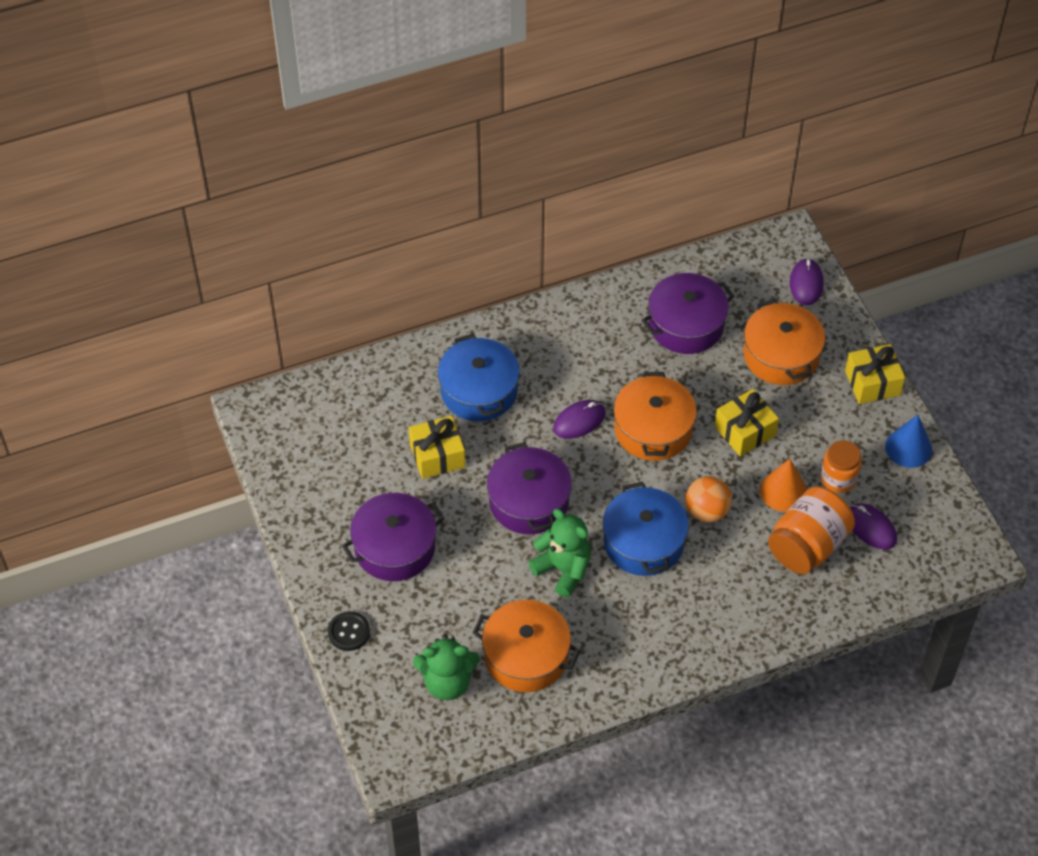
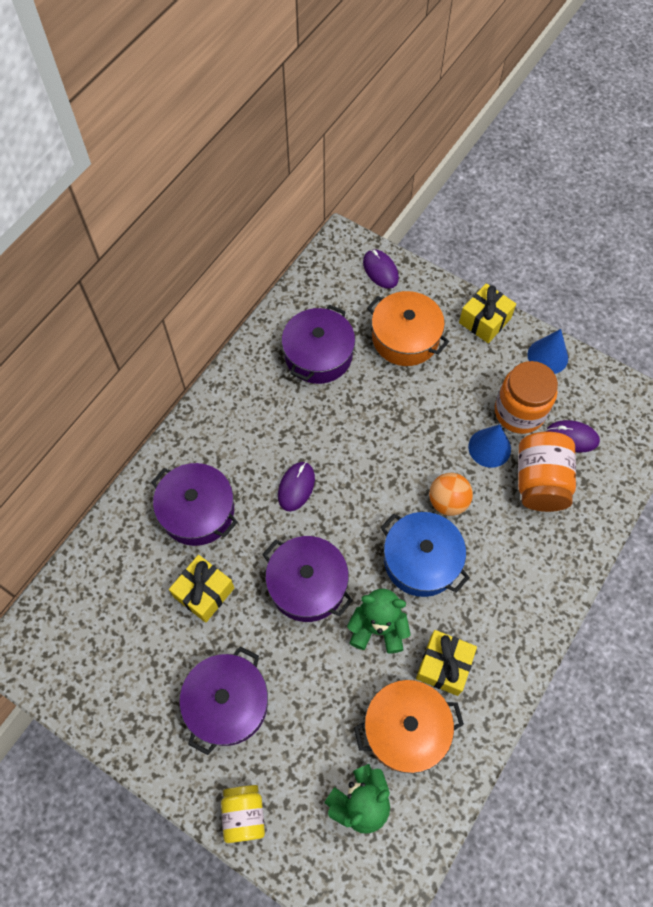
camera: 35 degrees left, 10 degrees up
black button [328,611,370,651] -> yellow jar [221,785,265,843]
blue pot [438,334,520,421] -> purple pot [151,463,237,546]
orange pot [614,372,697,461] -> none
yellow gift [715,389,779,456] -> yellow gift moved to [416,630,477,696]
orange cone [760,459,807,512] -> blue cone [468,424,511,468]
orange jar [820,440,862,493] -> orange jar [495,361,558,434], size x1.58

